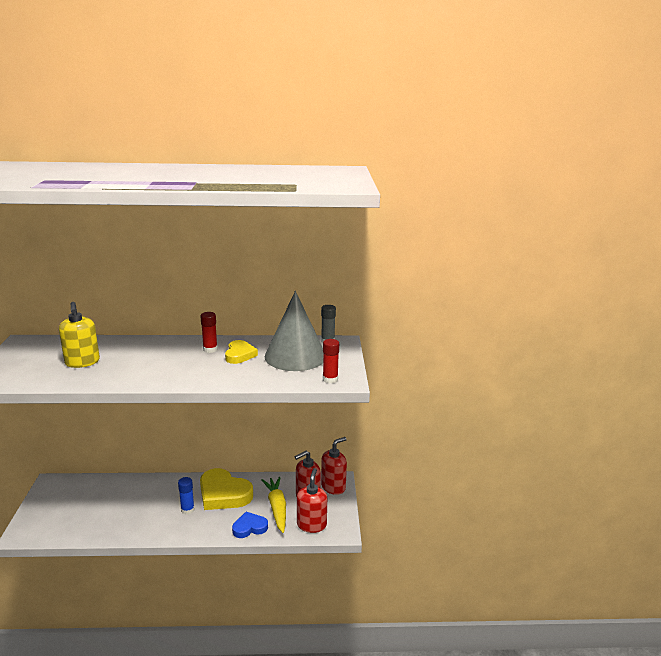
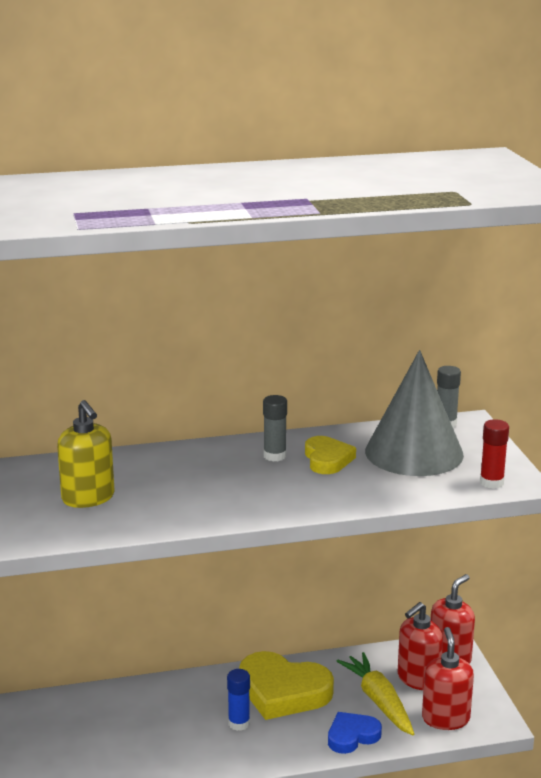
camera: 10 degrees left, 0 degrees up
red glue stick [200,312,218,353] -> grey glue stick [263,395,287,462]

